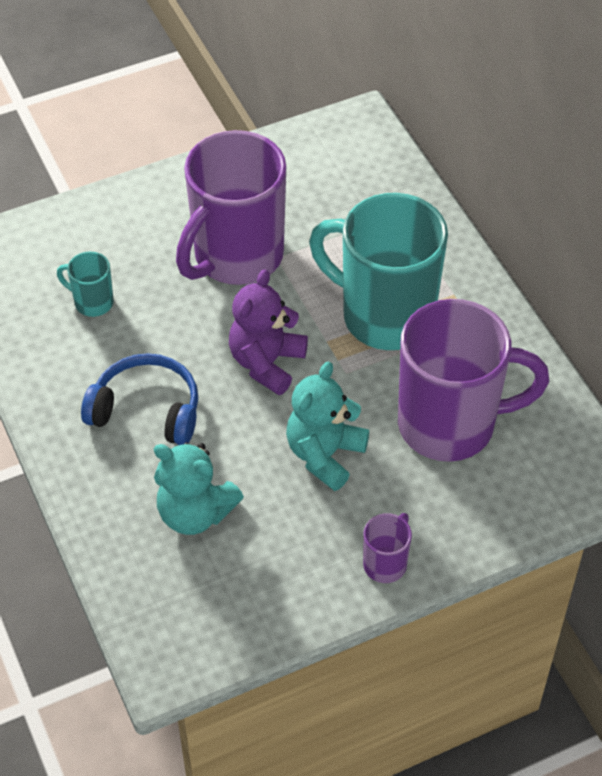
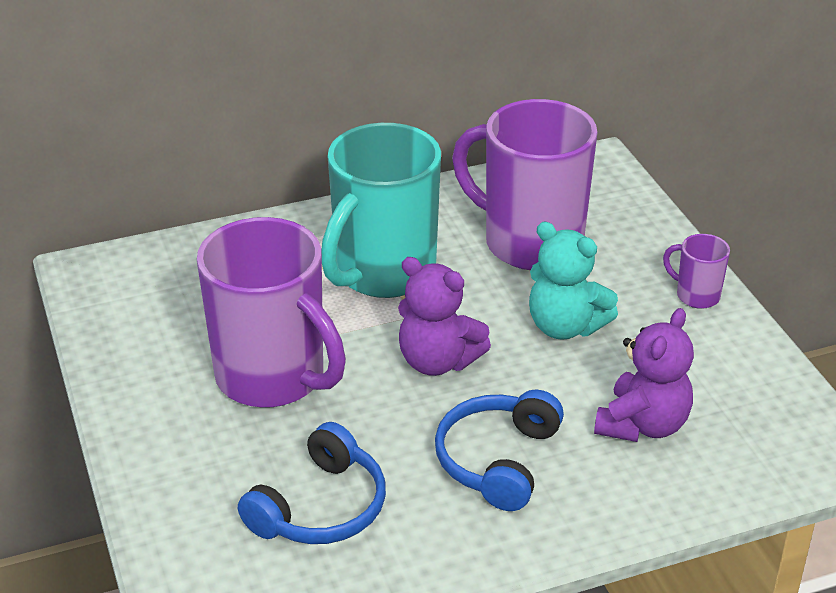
camera: 85 degrees left, 15 degrees down
turquoise mug [57,252,114,317] -> blue headphones [238,422,386,544]
turquoise teddy bear [154,442,244,535] -> purple teddy bear [594,308,694,442]
purple mug [398,299,549,462] -> purple mug turned 60 degrees counterclockwise [452,99,597,270]

